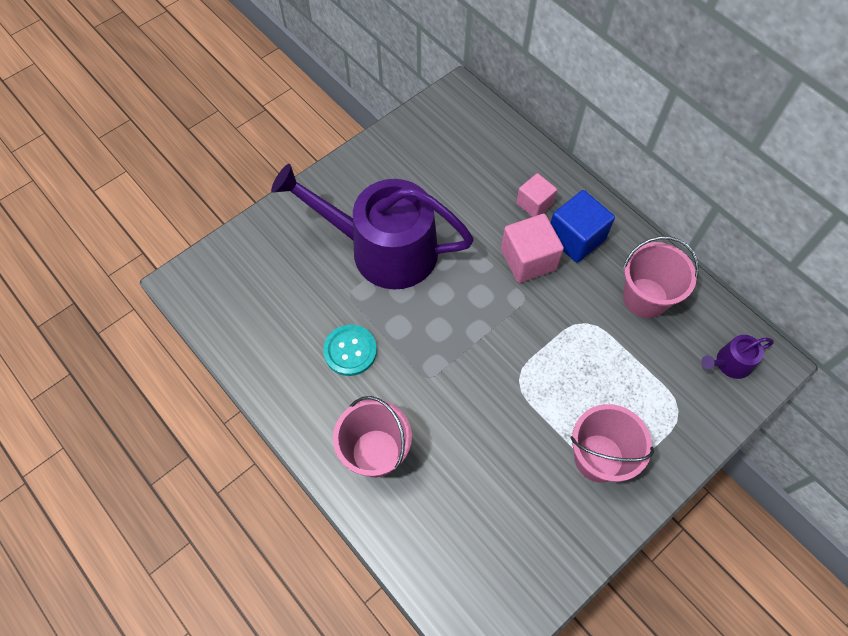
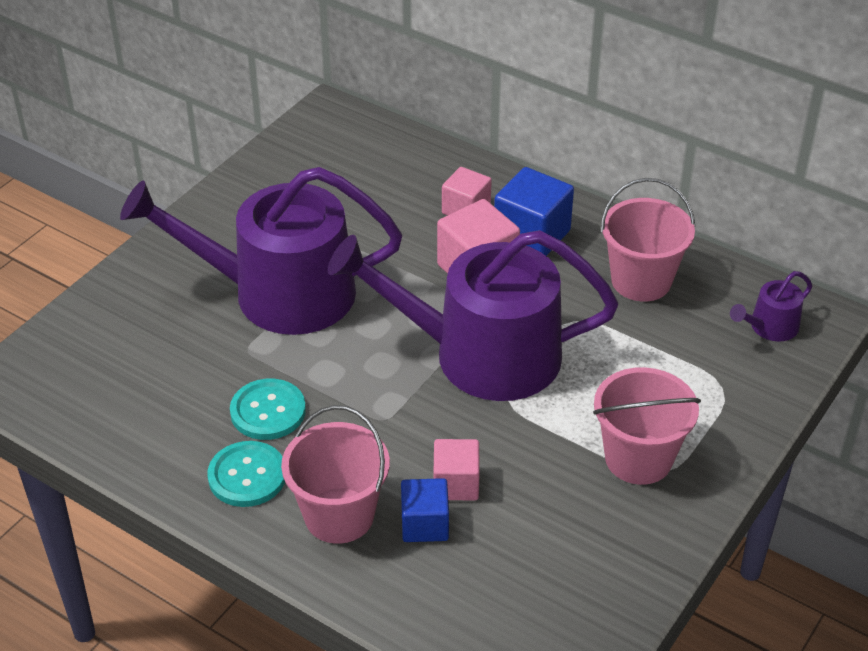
camera: 15 degrees left, 20 degrees down
none -> turquoise button [207,441,285,507]
none -> purple watering can [328,230,618,401]
none -> blue cube [401,478,449,542]
none -> pink cube [434,439,480,500]

